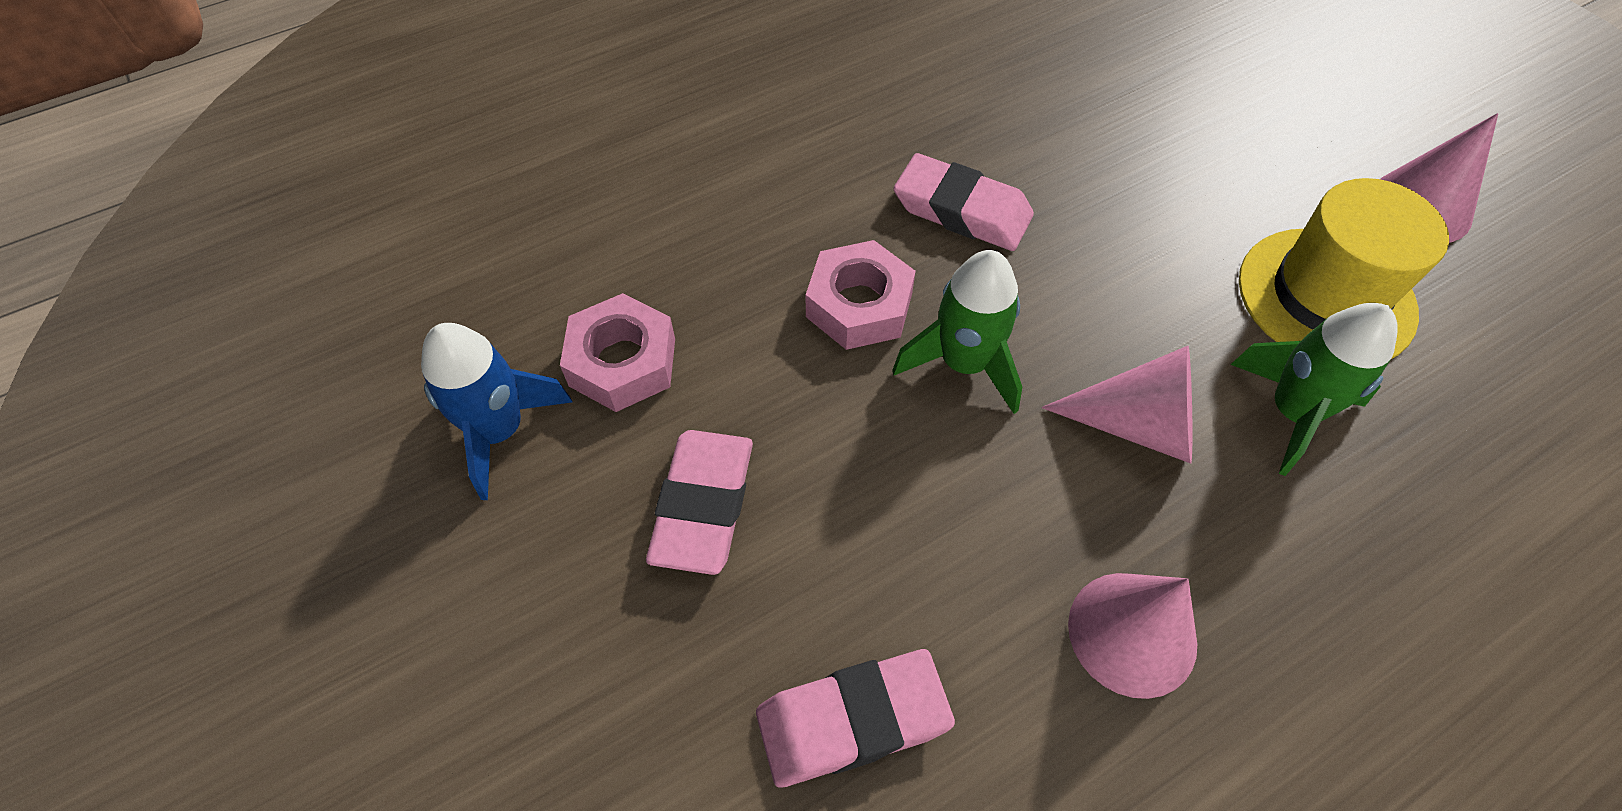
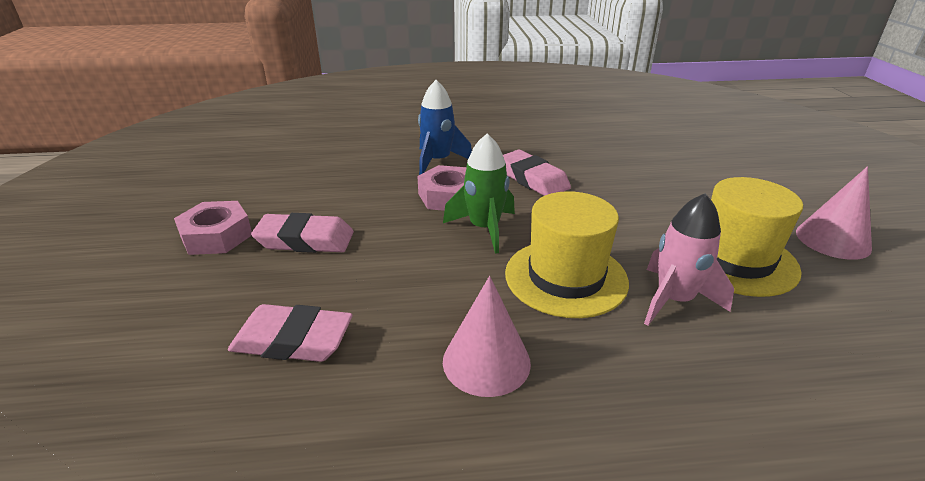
camera: 25 degrees right, 25 degrees down
blue rocket [421,323,572,500] -> blue rocket moved to [418,80,472,175]
pink nut [560,293,675,412] -> pink nut moved to [174,201,252,255]
pink eraser [646,430,753,575] -> pink eraser turned 60 degrees clockwise [251,213,354,253]
pink cone [1042,346,1192,464] -> yellow hat [505,191,629,318]
green rocket [1230,303,1398,476] -> pink rocket [644,193,734,326]

